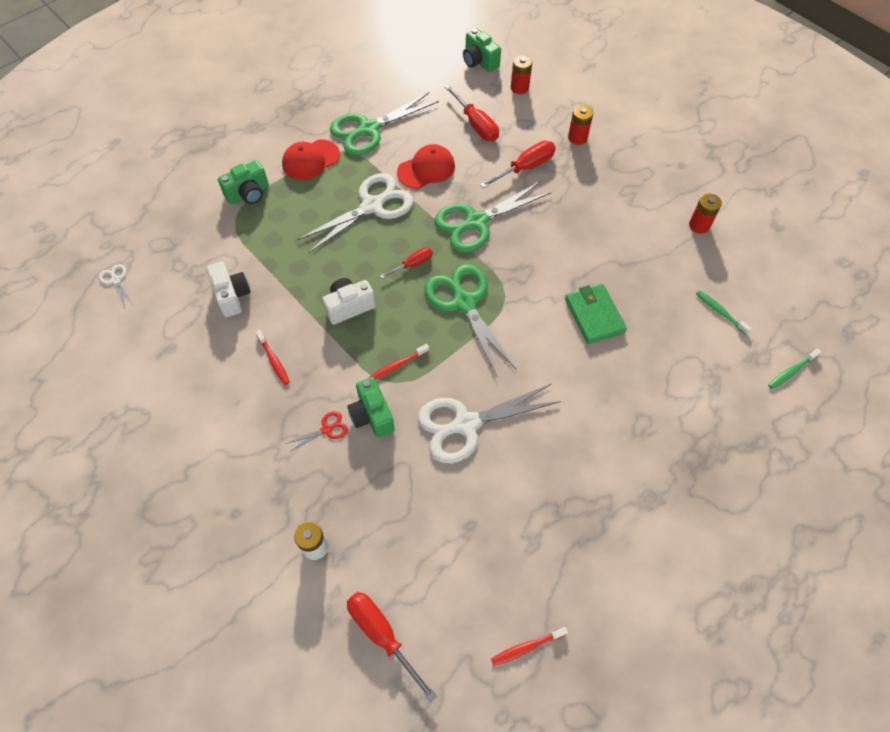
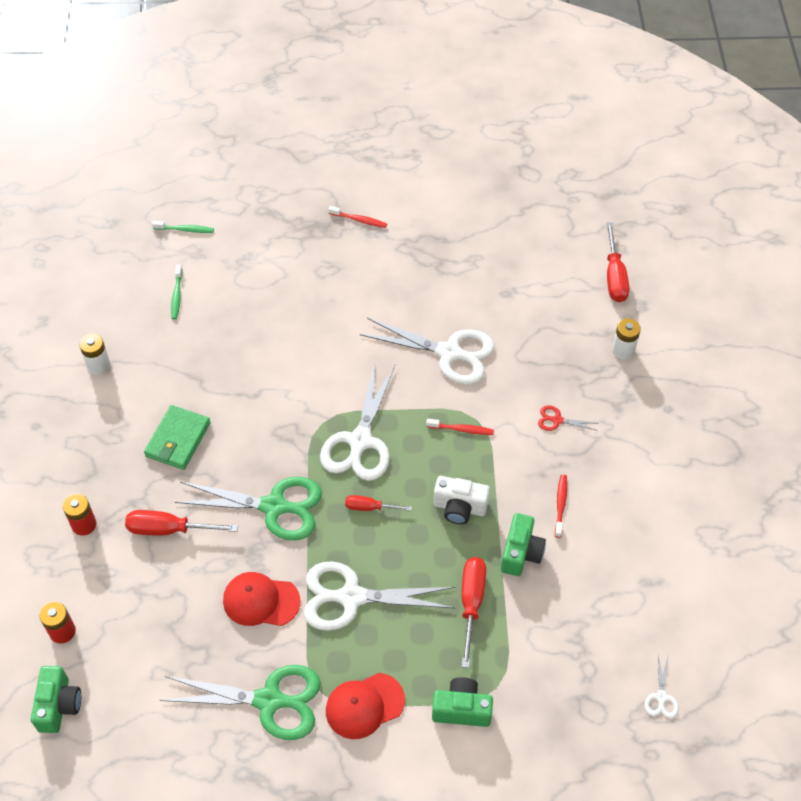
camera: 140 degrees left, 5 degrees down
white camera [206,262,251,317] -> none
red cap [282,139,340,180] -> red cap turned 150 degrees clockwise [326,673,405,739]
green camera [347,377,395,438] -> green camera moved to [501,513,546,576]
green scissors [425,264,516,376] -> white scissors [320,362,395,481]
red screwdriver [444,84,499,142] -> red screwdriver moved to [462,557,486,668]
red toothbrush [491,627,568,666] -> red toothbrush moved to [328,206,387,228]
green wallet [565,284,627,344] -> green wallet moved to [144,405,210,470]
red battery [689,193,722,234] -> white battery [79,334,110,375]

